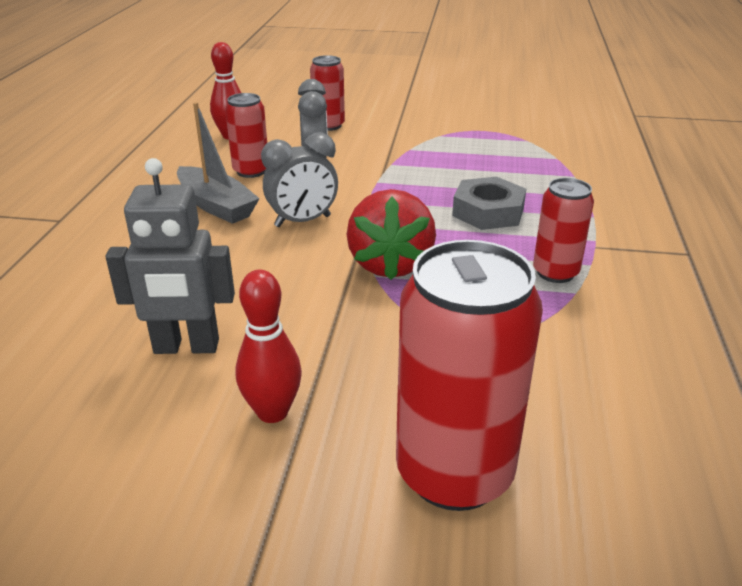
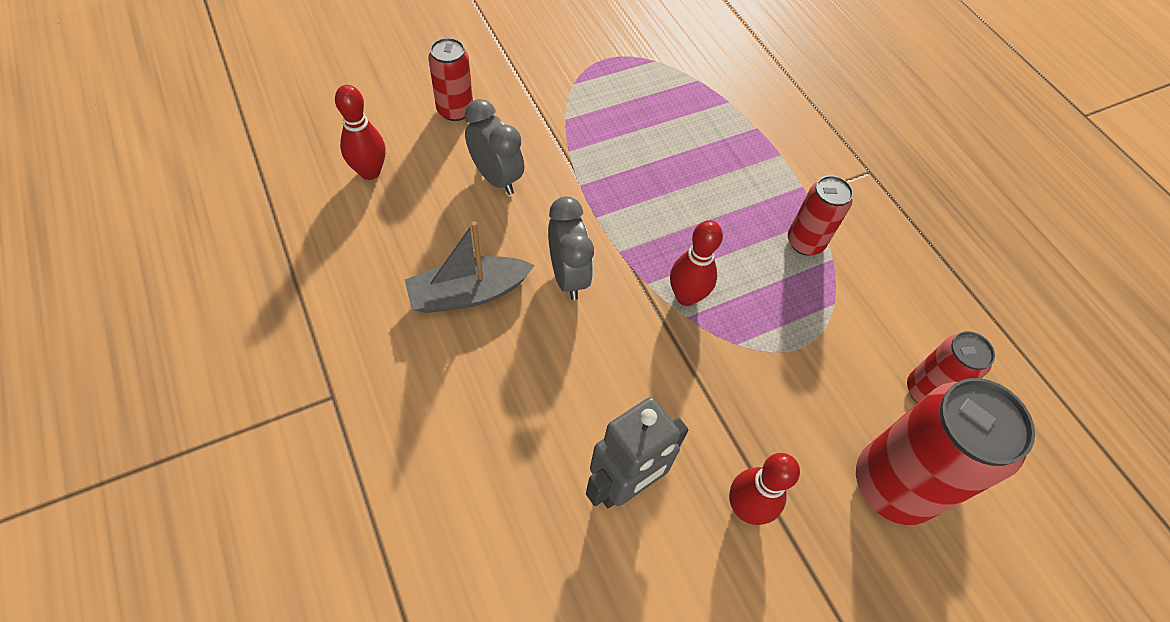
camera: 40 degrees left, 25 degrees up
grey boat [177,102,260,224] -> grey boat turned 150 degrees clockwise [405,221,535,313]
red can [225,93,267,178] -> red can moved to [907,331,995,403]
grey clock [261,132,338,227] -> grey clock turned 45 degrees counterclockwise [548,196,594,300]
red strawberry [347,189,436,280] -> red bowling pin [670,220,723,306]
grey nut [452,177,526,230] -> none

